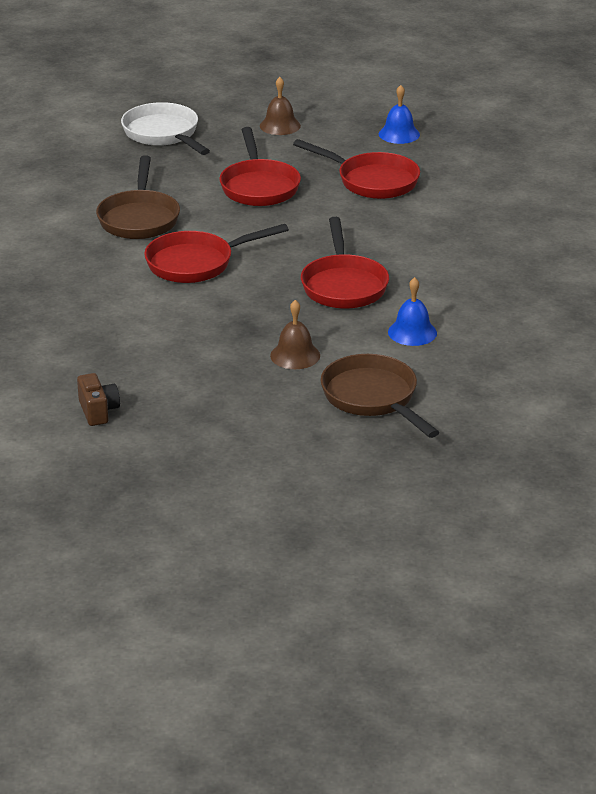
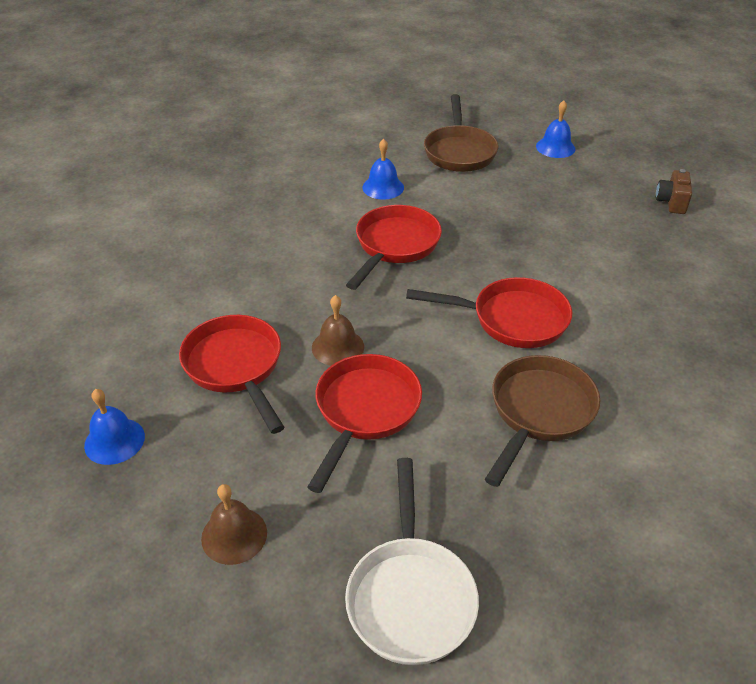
camera: 150 degrees left, 10 degrees up
brown bell [270,300,320,369] -> brown bell moved to [312,295,364,366]
none -> blue bell [536,101,575,158]

